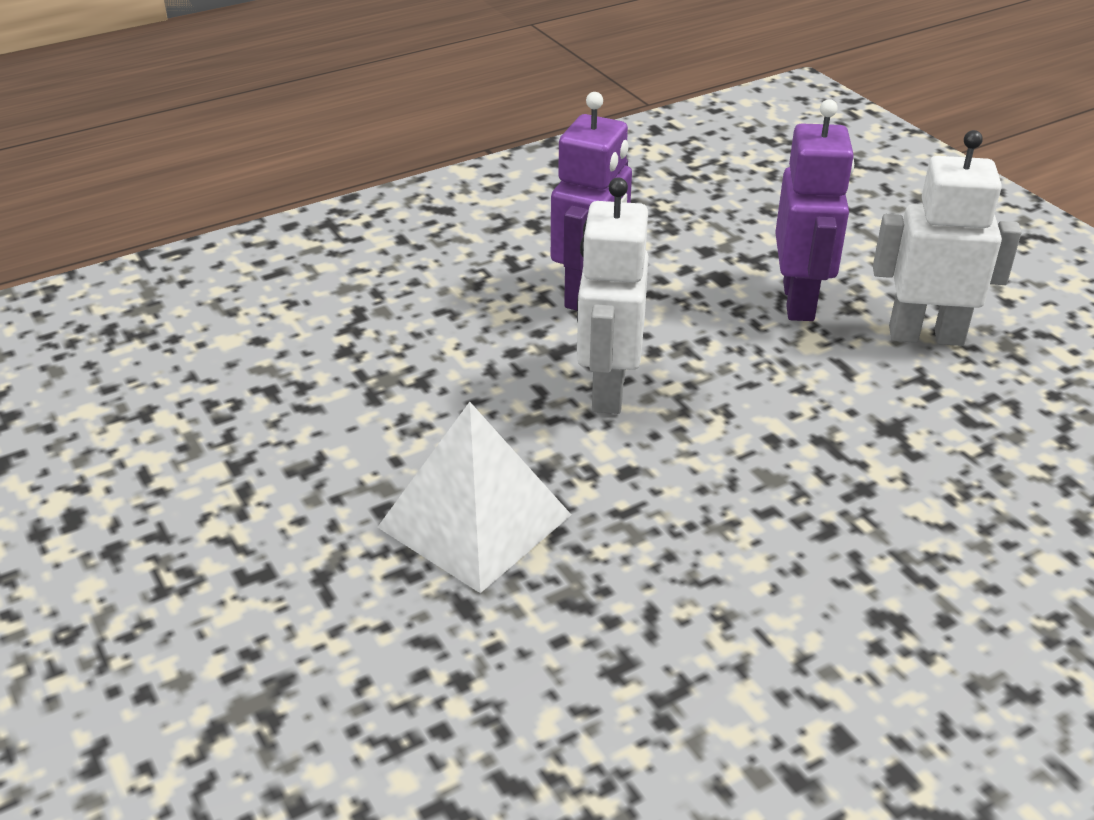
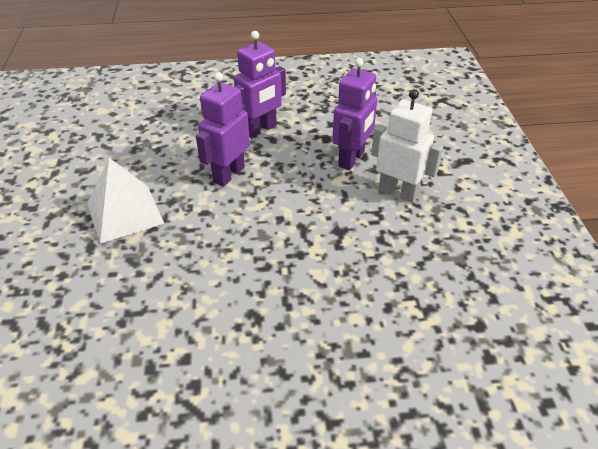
camera: 25 degrees right, 5 degrees up
white robot [577,178,649,414] -> purple robot [196,72,250,187]

